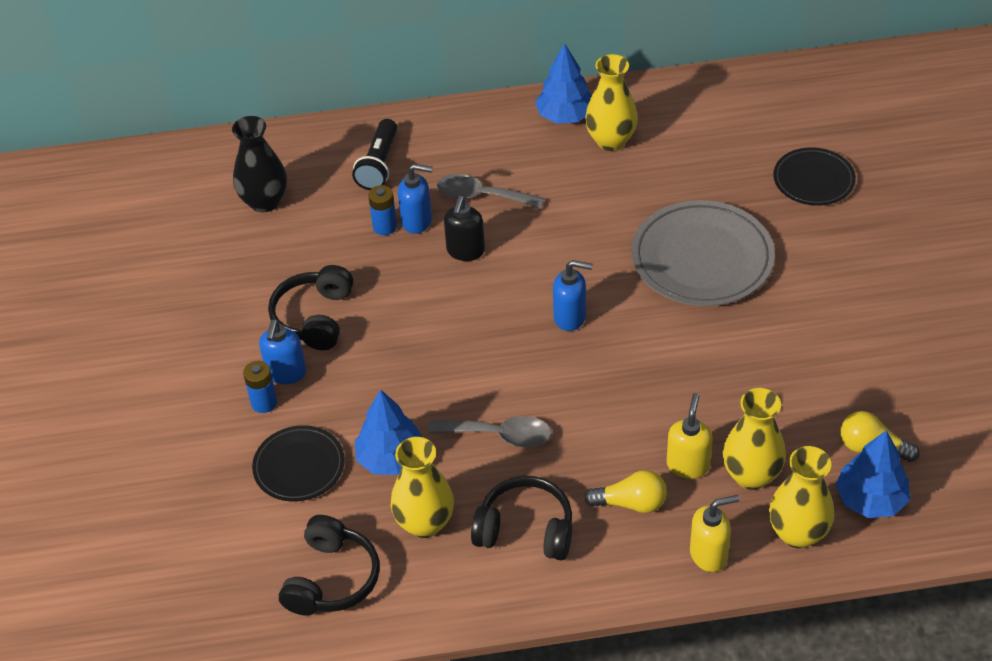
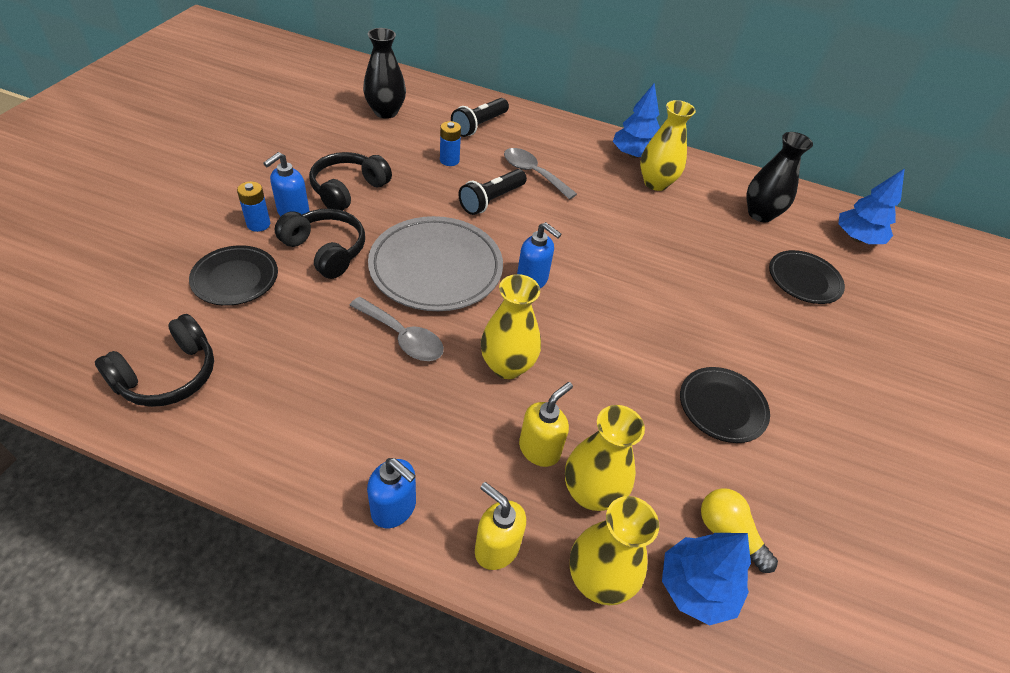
camera: 20 degrees right, 0 degrees up
blue tree [355,390,422,475] -> blue tree moved to [838,168,905,244]
yellow vase [391,437,454,538] -> yellow vase moved to [481,274,541,379]
blue soap dispenser [398,164,433,234] -> blue soap dispenser moved to [367,458,416,528]
black soap dispenser [444,196,485,261] -> black flashlight [458,169,527,215]
black headphones [471,476,572,561] -> black headphones moved to [275,209,365,279]
yellow light bulb [584,470,667,513] -> none
grey plate [631,200,775,306] -> grey plate moved to [368,216,503,311]
yellow soap dispenser [690,495,739,572] -> yellow soap dispenser turned 150 degrees counterclockwise [475,482,526,570]
none -> black plate [680,367,770,443]
none -> black vase [746,132,813,222]

